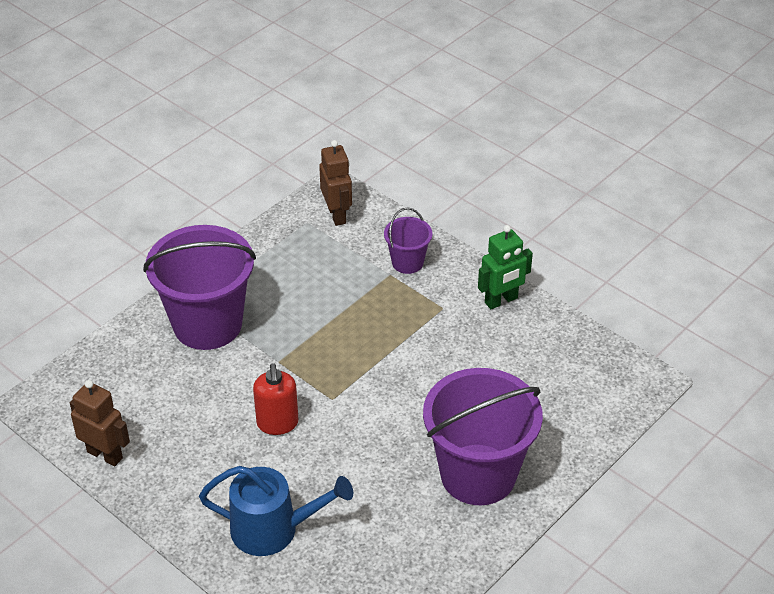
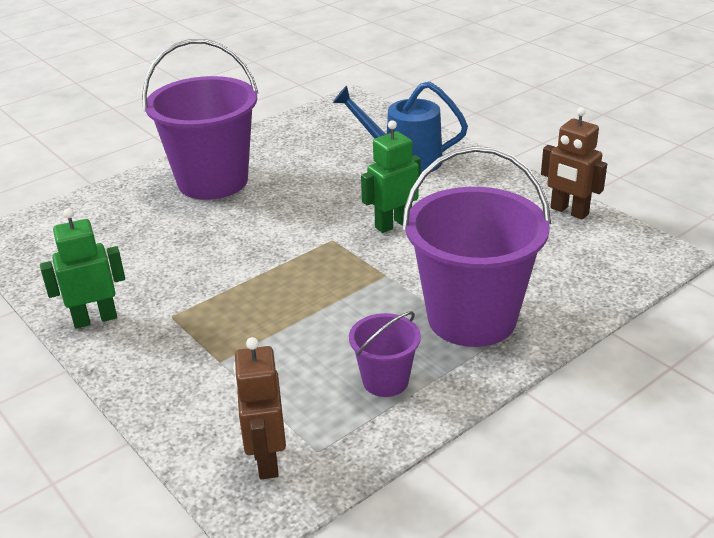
camera: 170 degrees left, 10 degrees down
red soap dispenser [253,363,298,435] -> green robot [361,120,421,233]
purple bucket [384,207,432,274] -> purple bucket moved to [349,311,421,397]

